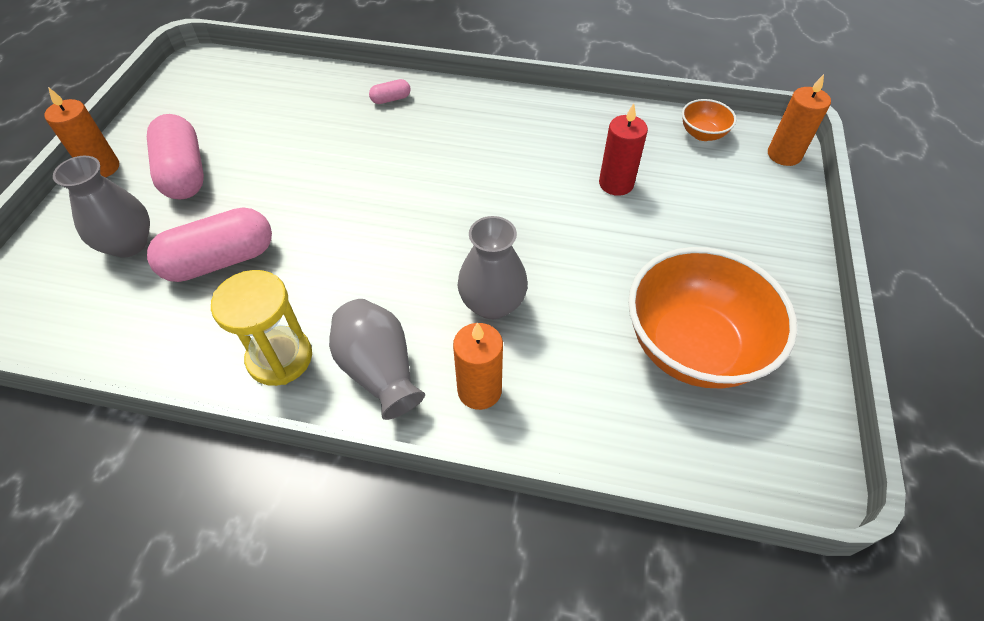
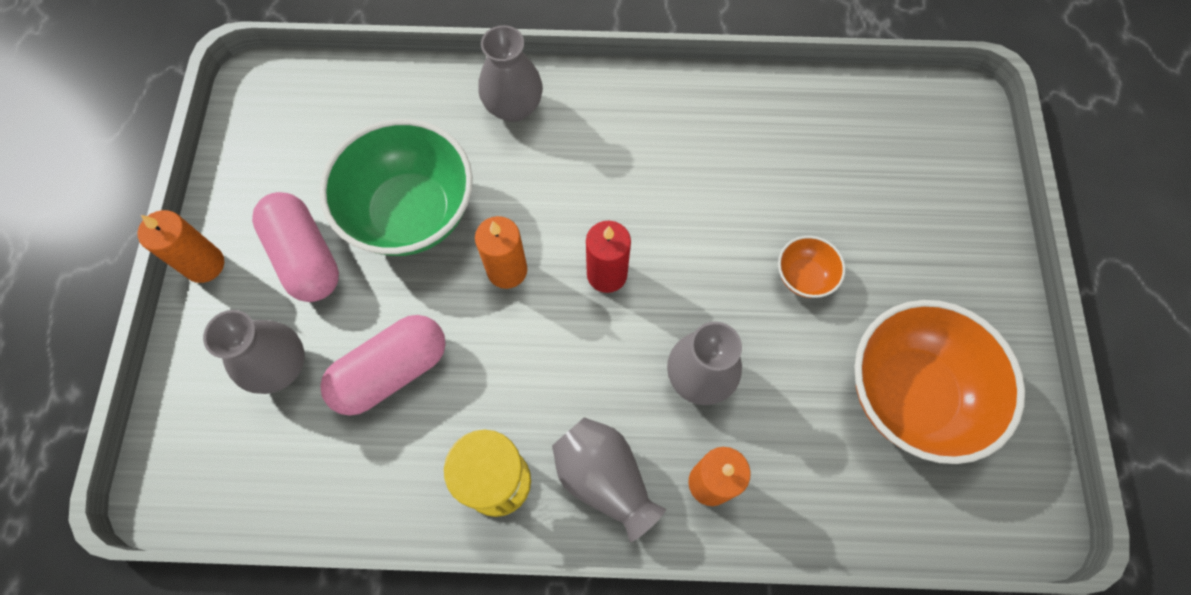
camera: 10 degrees left, 15 degrees up
pink capsule [369,79,411,104] -> grey vase [479,25,543,122]
red candle [599,103,648,196] -> red candle moved to [586,221,631,293]
orange bowl [682,99,736,141] -> orange bowl moved to [778,236,845,298]
orange candle [768,74,831,166] -> orange candle moved to [475,216,527,289]
none -> green bowl [320,119,473,256]

